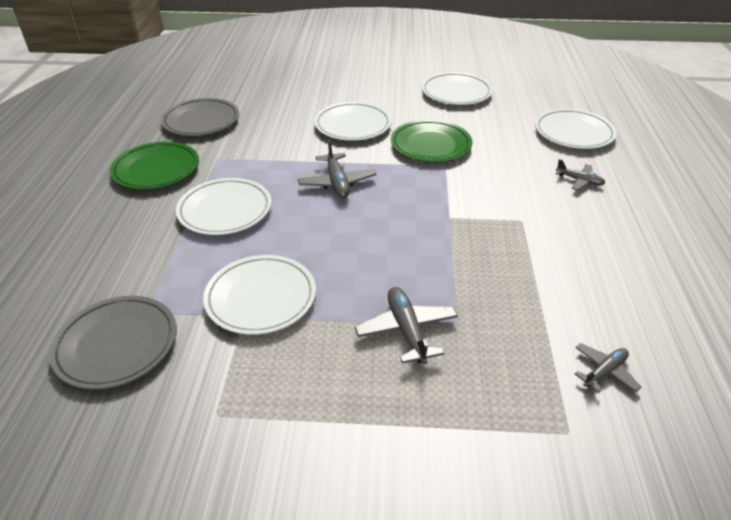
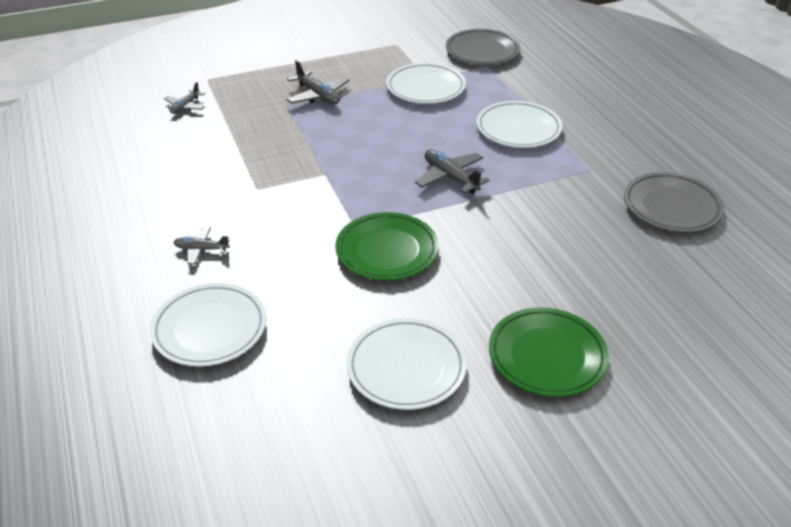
camera: 155 degrees right, 0 degrees up
green plate [110,142,199,190] -> green plate moved to [489,307,609,397]
white plate [314,102,392,141] -> none

